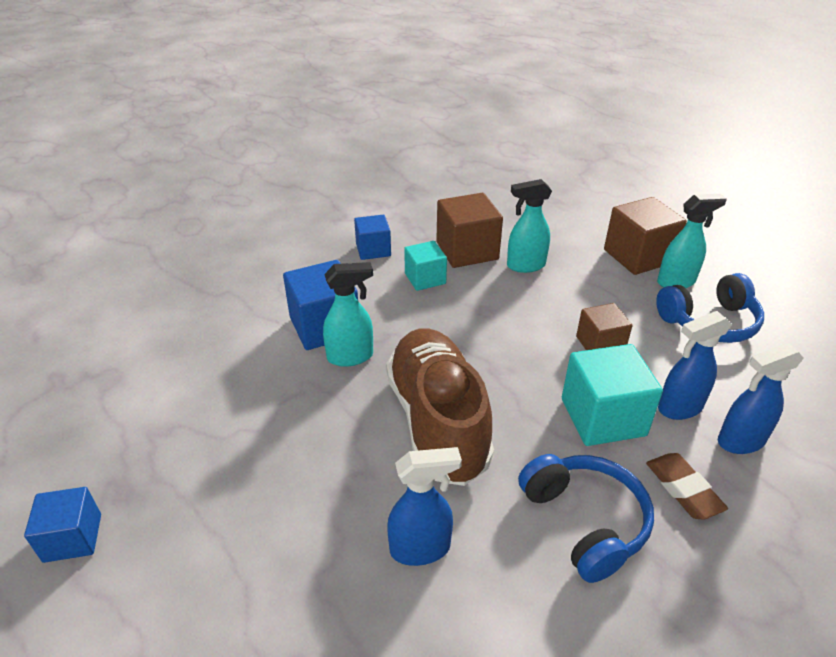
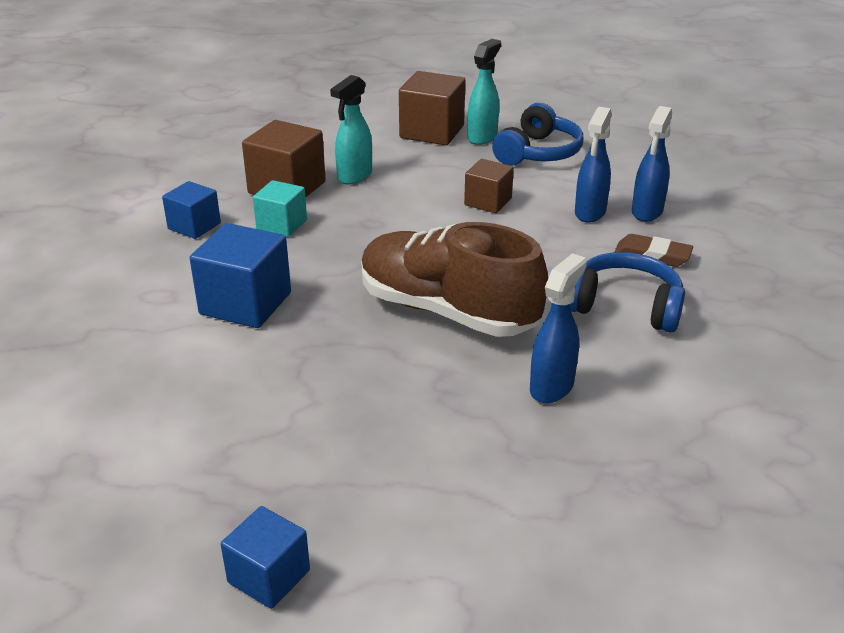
camera: 45 degrees left, 5 degrees down
turquoise spray bottle [323,262,373,367] -> none
turquoise cube [562,344,663,446] -> none

